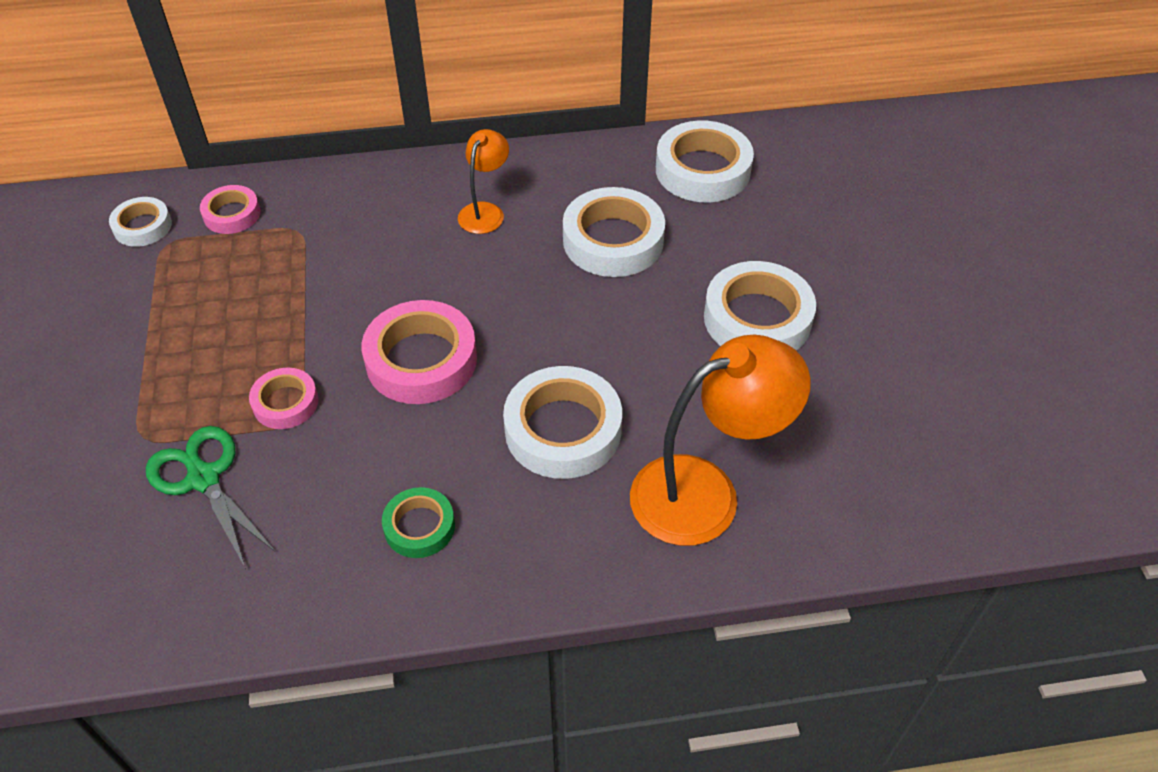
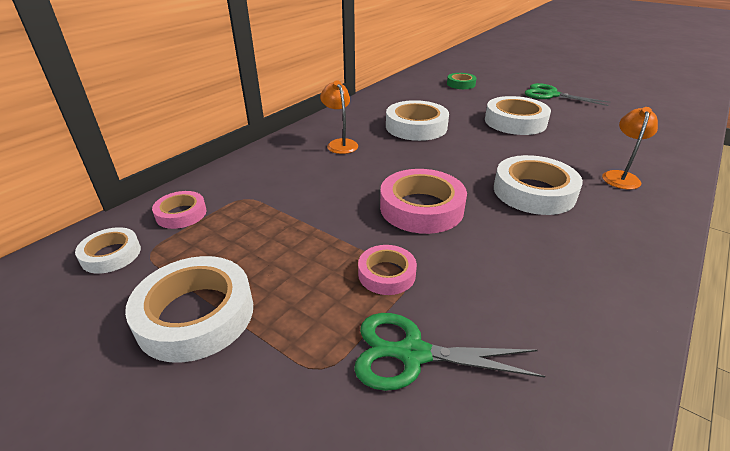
camera: 45 degrees left, 15 degrees down
green tape [382,487,455,558] -> green tape moved to [447,73,476,89]
orange lamp [630,335,811,546] -> orange lamp [602,107,658,189], size x0.53
white tape [656,120,754,202] -> white tape moved to [125,256,253,363]
none -> green scissors [525,83,610,106]

